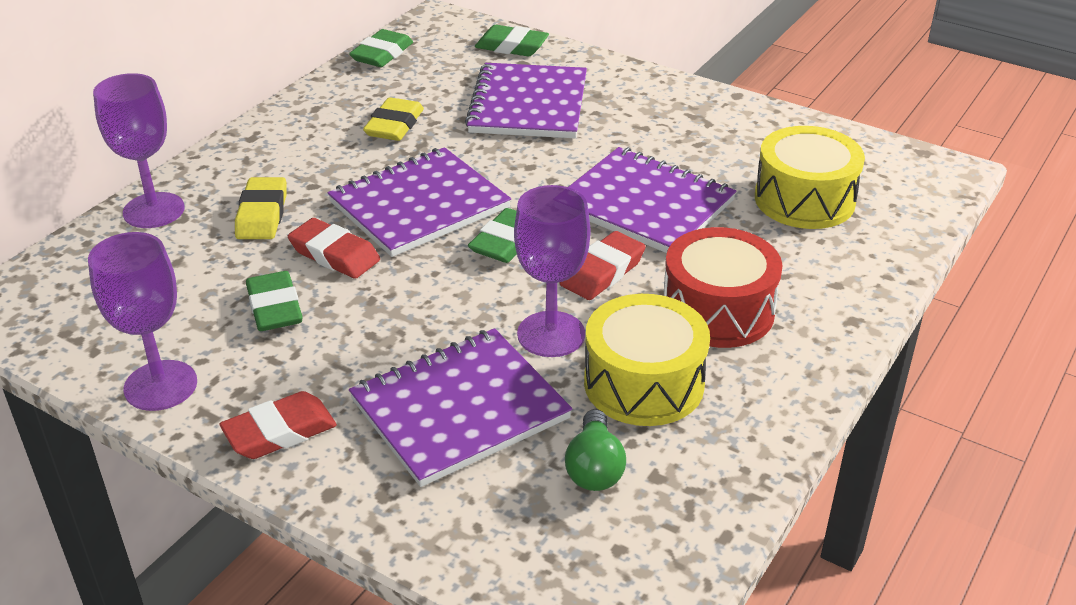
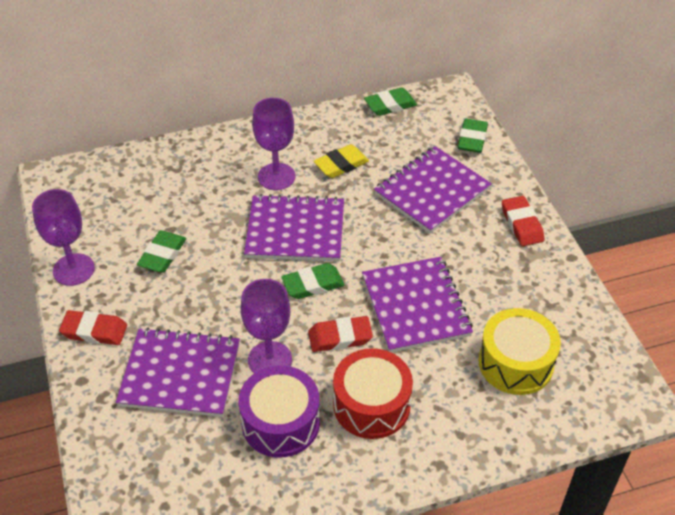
camera: 40 degrees right, 10 degrees up
purple goblet [93,73,185,228] -> purple goblet moved to [252,98,295,190]
yellow eraser [235,177,287,239] -> none
red eraser [288,218,380,279] -> red eraser moved to [502,196,544,246]
green eraser [475,25,549,56] -> green eraser turned 45 degrees clockwise [458,118,488,153]
green light bulb [565,409,626,491] -> none
yellow drum [584,294,710,426] -> purple drum [239,365,320,457]

